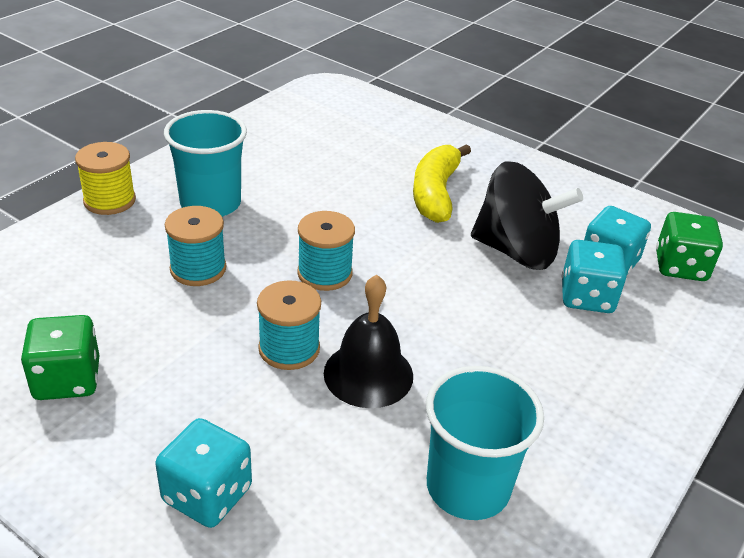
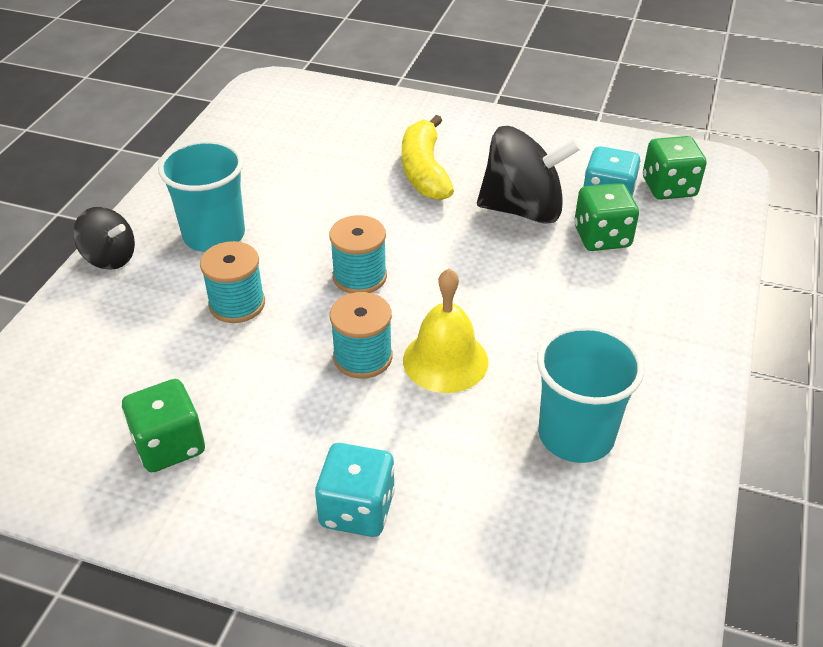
camera: 15 degrees left, 5 degrees up
yellow spool [75,142,136,215] -> black spinning top [73,207,135,270]
black bell [324,275,413,408] -> yellow bell [403,268,488,393]
turquoise dice [562,240,627,313] -> green dice [574,183,639,251]

